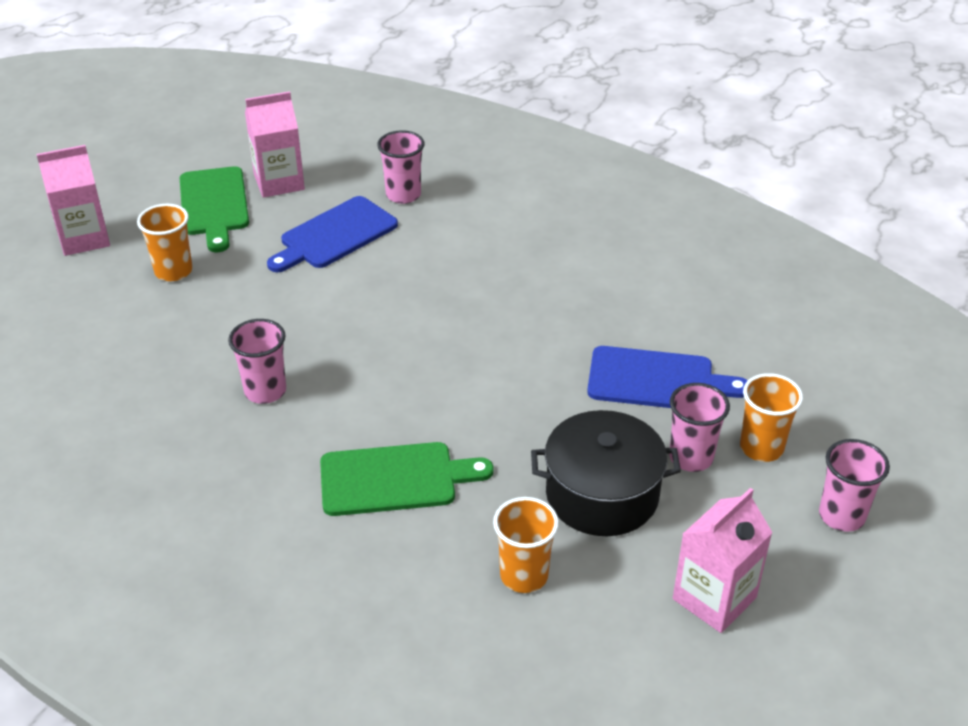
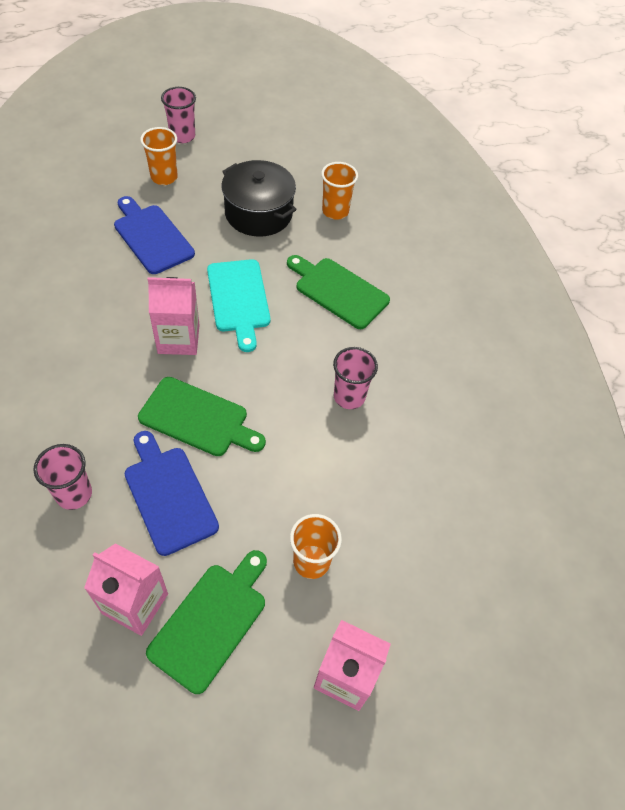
camera: 140 degrees left, 15 degrees up
blue cutting board [267,196,398,272] -> blue cutting board turned 120 degrees counterclockwise [124,431,219,556]
pink cup [669,383,730,472] -> none
pink carton [673,488,773,633] -> pink carton moved to [148,277,200,355]
none -> green cutting board [138,377,266,456]
none -> turquoise cutting board [207,259,270,352]

